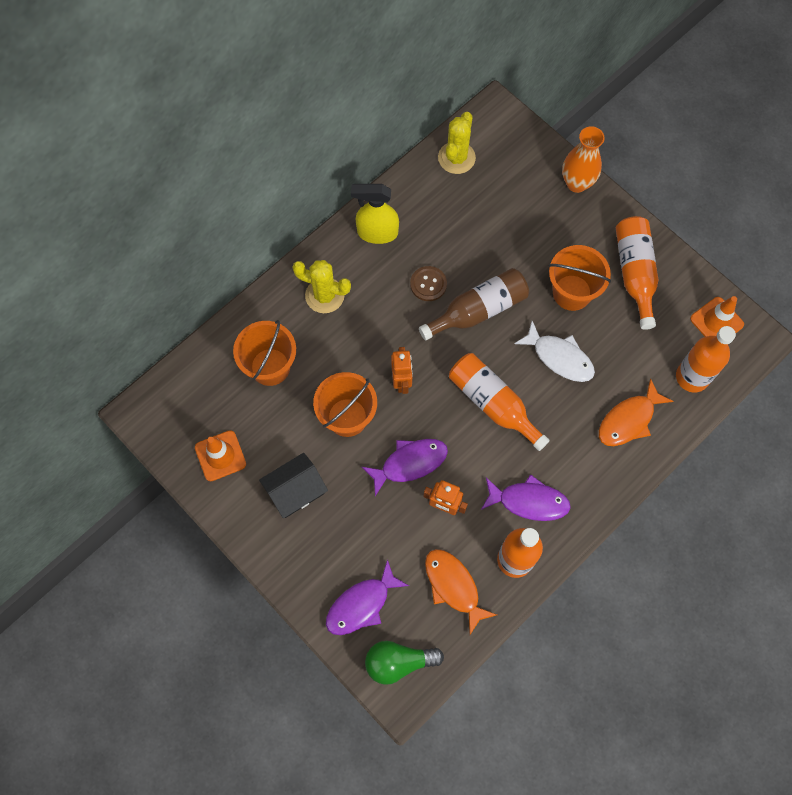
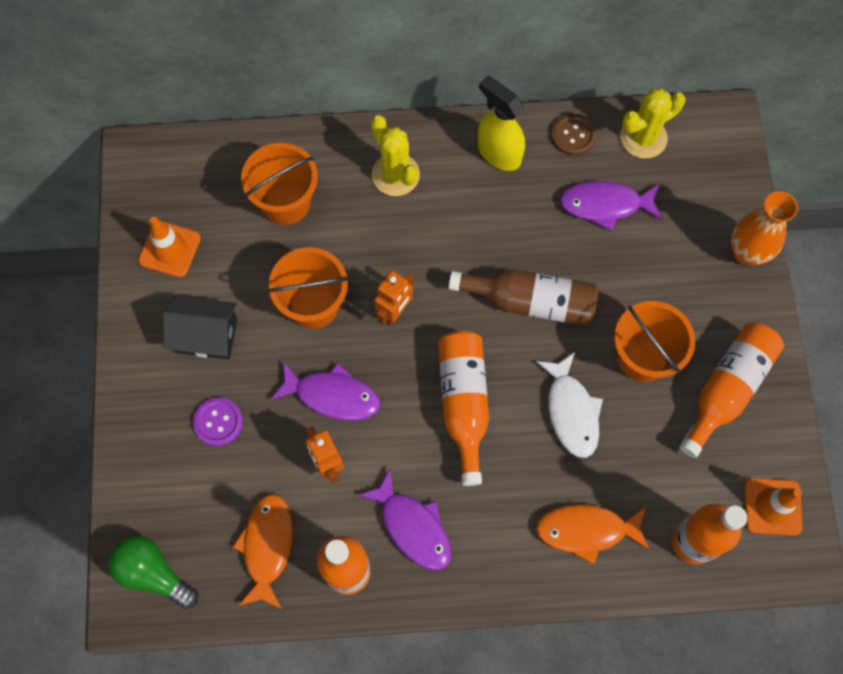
camera: 40 degrees right, 0 degrees up
purple fish [326,559,409,635] -> purple fish moved to [560,181,662,231]
brown button [410,266,447,301] -> brown button moved to [551,114,597,156]
none -> purple button [193,397,243,446]

